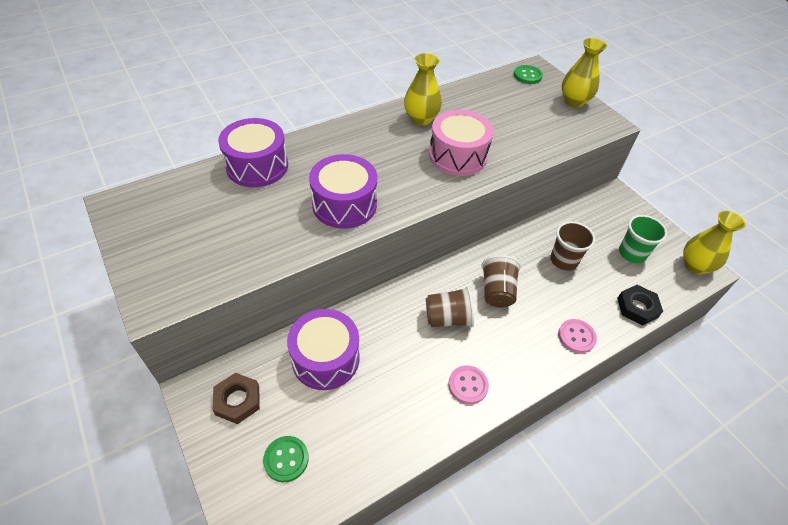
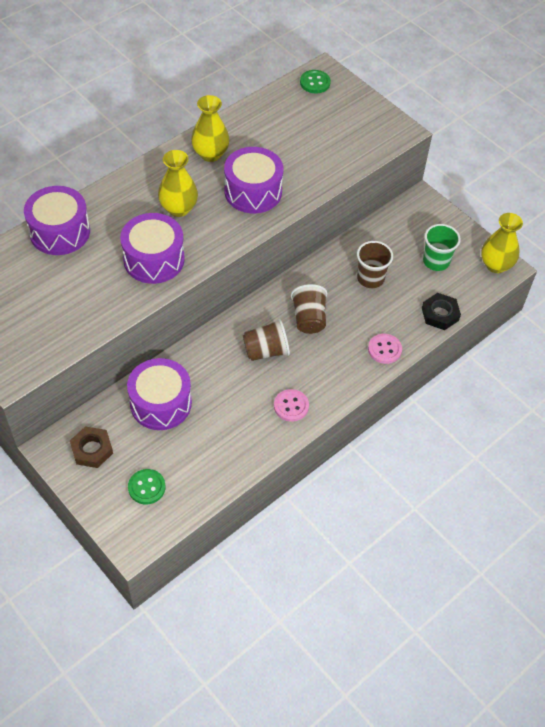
camera: 10 degrees left, 5 degrees up
pink drum [429,110,494,176] -> purple drum [224,147,283,213]
yellow vase [562,38,607,107] -> yellow vase moved to [158,150,198,217]

